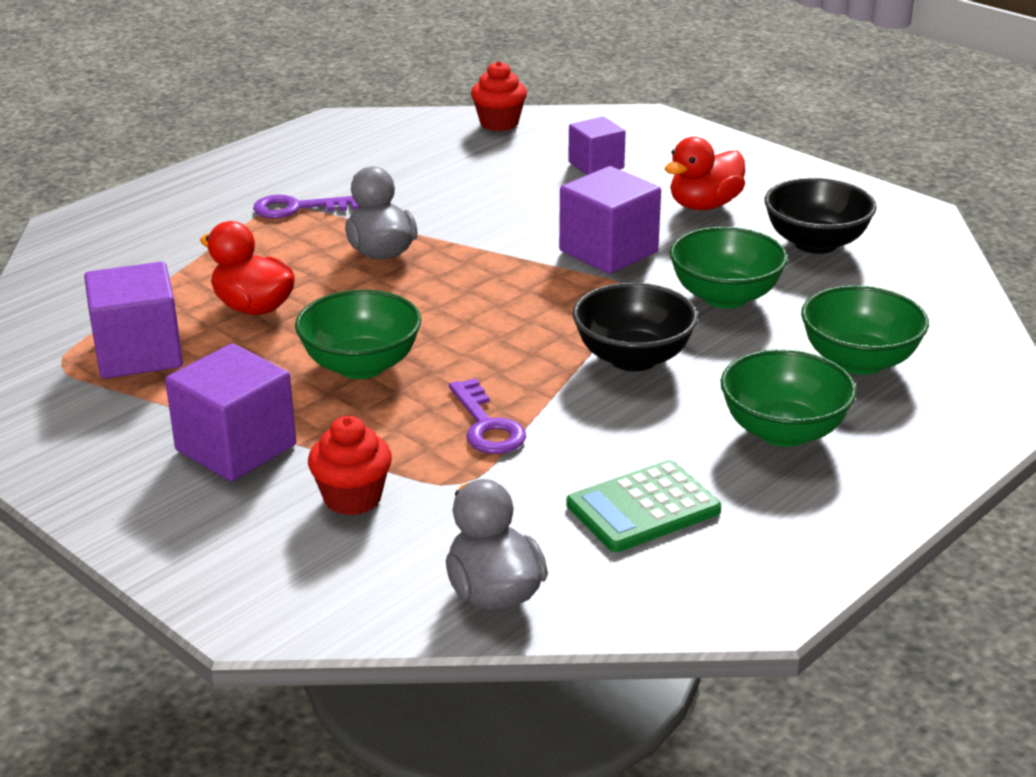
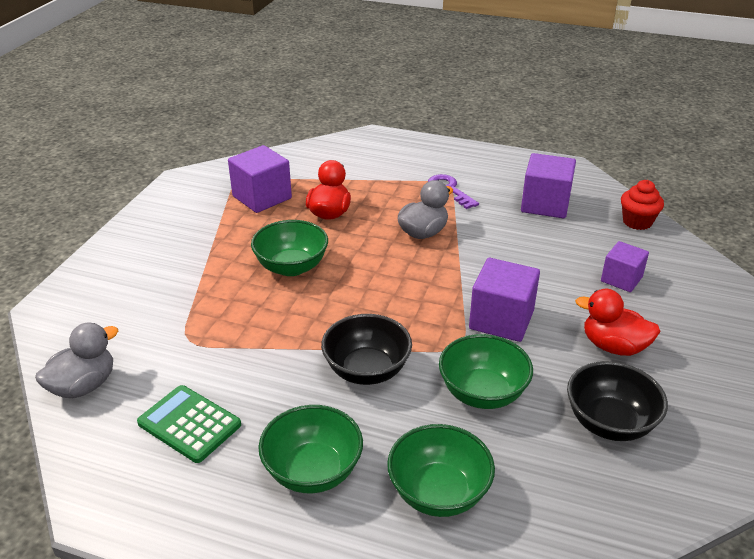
camera: 65 degrees right, 5 degrees up
purple cube [165,344,296,481] -> purple cube moved to [521,153,576,218]
red cupcake [308,416,392,515] -> none
purple key [449,378,526,454] -> none

